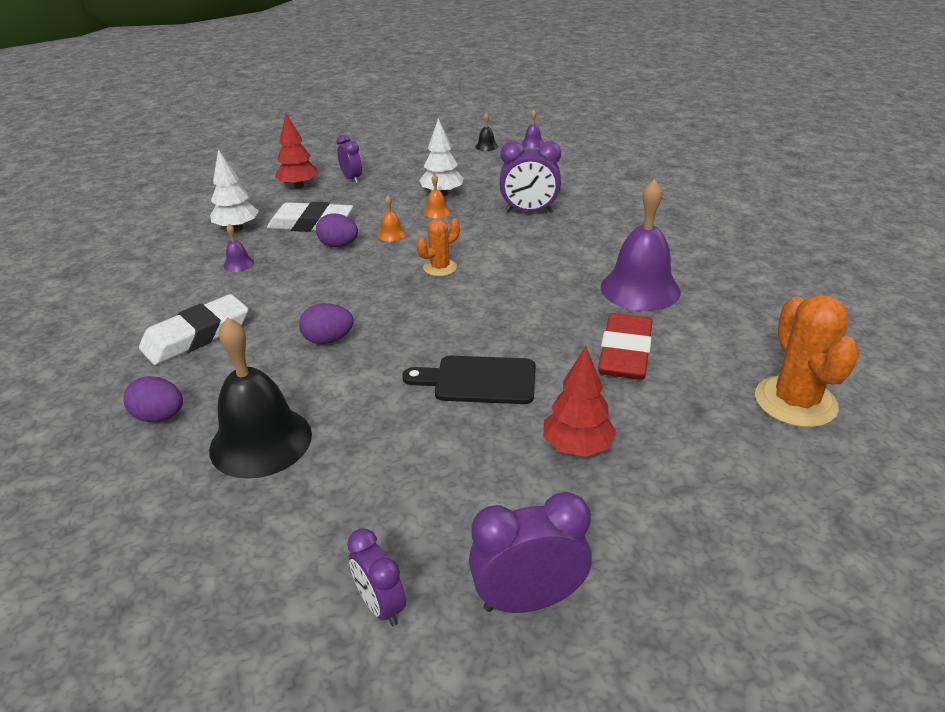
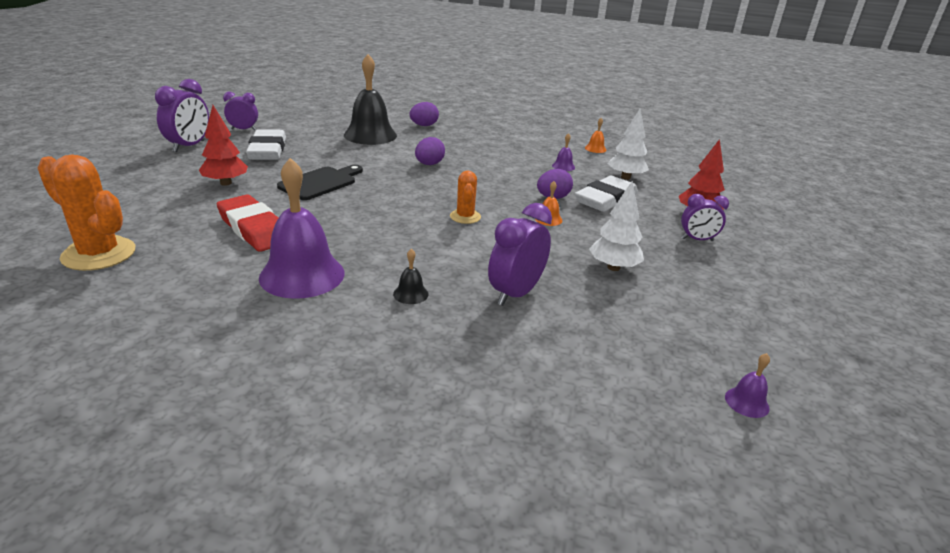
camera: 120 degrees right, 5 degrees down
white eraser [139,294,249,365] -> white eraser moved to [246,129,286,160]
orange bell [423,174,450,218] -> orange bell moved to [585,118,606,153]
black bell [475,113,498,151] -> black bell moved to [393,249,429,304]

